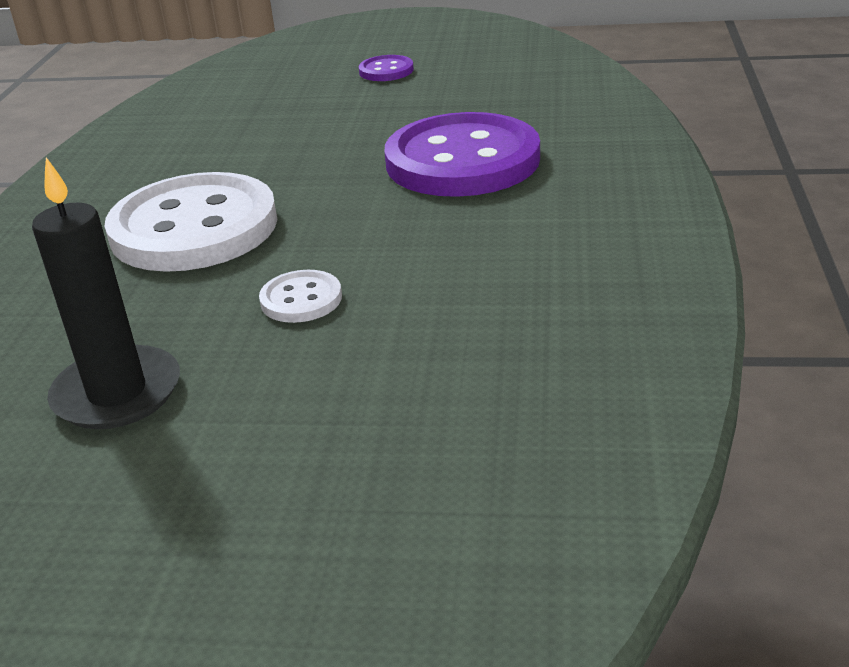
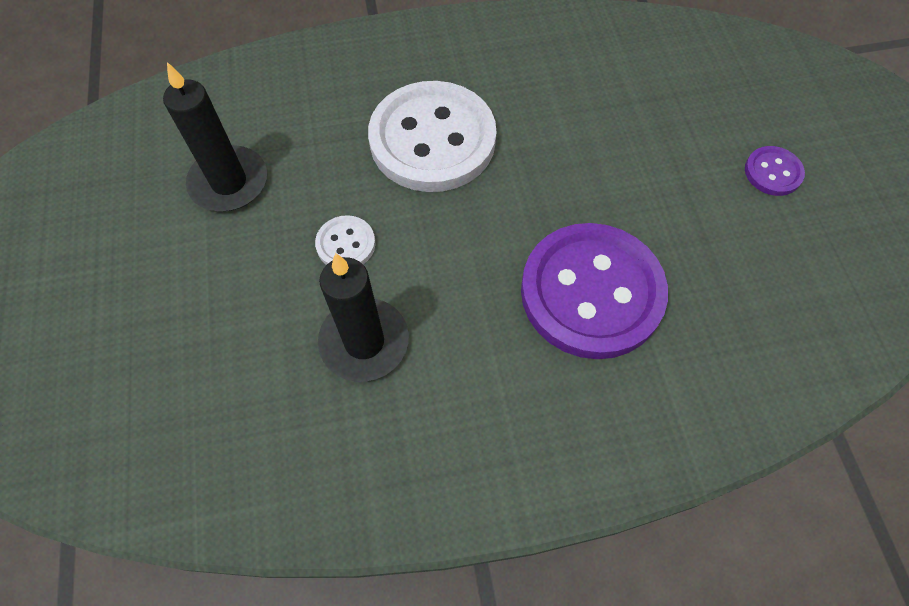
camera: 70 degrees right, 30 degrees up
none -> black candle [318,253,409,382]

